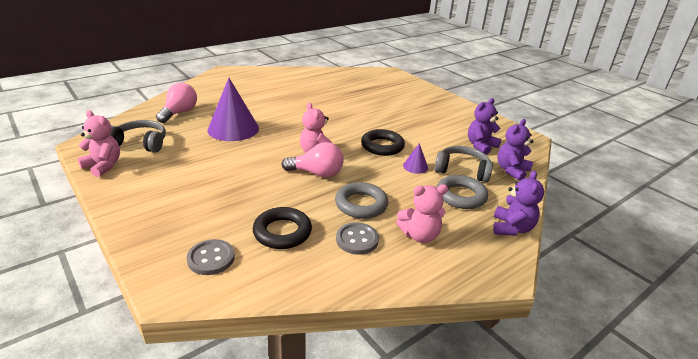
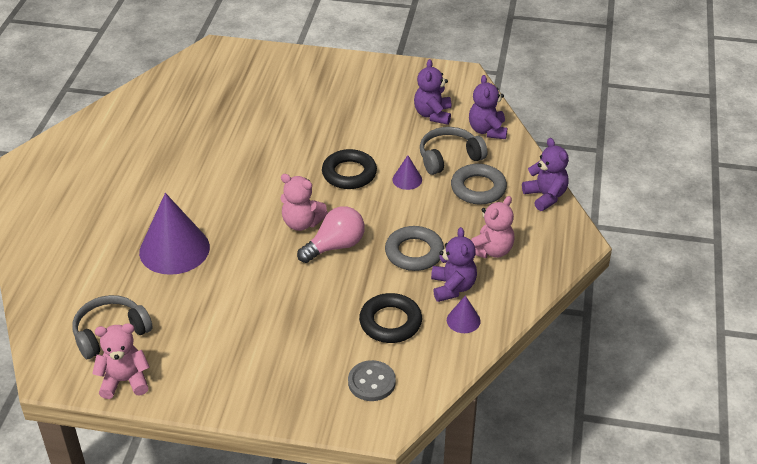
camera: 40 degrees left, 10 degrees up
pink light bulb [156,83,197,123] -> none
grey button [336,223,379,255] -> purple teddy bear [431,227,477,302]
none -> purple cone [447,295,481,333]

